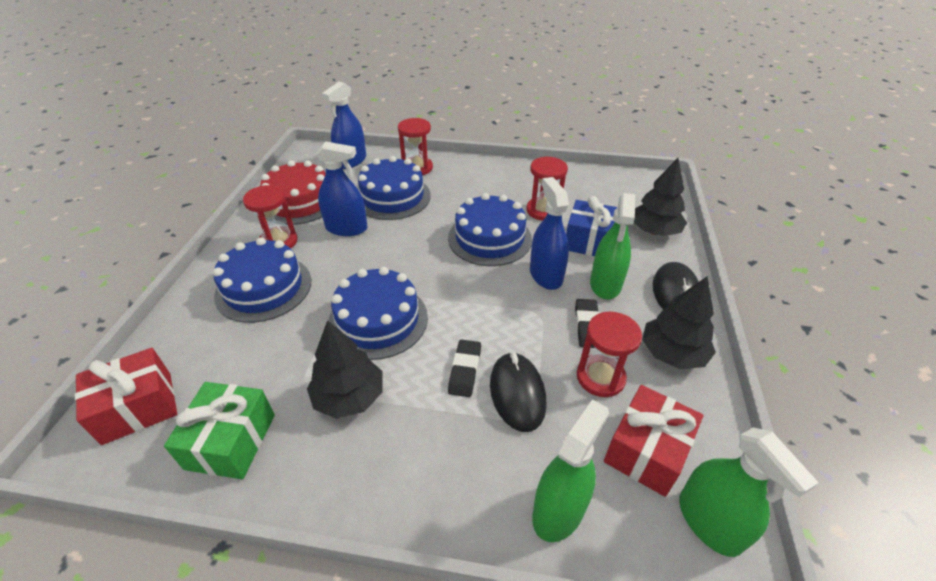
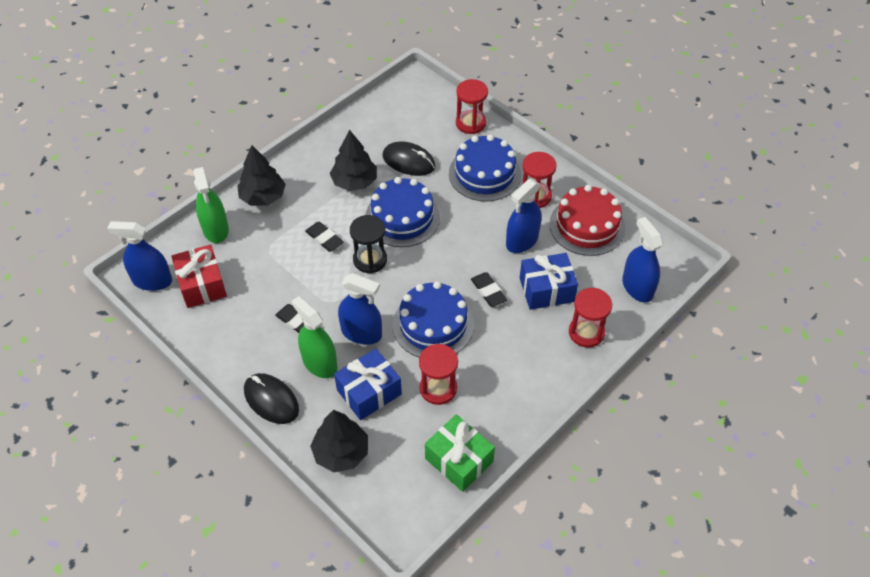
camera: 125 degrees right, 10 degrees up
red gift [75,348,177,445] -> none
green gift [164,382,275,479] -> green gift moved to [425,414,495,492]
blue cake [358,156,431,220] -> blue gift [520,253,578,310]
black mouse [490,352,547,432] -> black mouse moved to [382,141,436,176]
red hourglass [577,312,642,397] -> red hourglass moved to [456,79,488,134]
black tree [642,276,716,369] -> black tree moved to [237,145,286,206]
green spray bottle [679,427,819,557] -> blue spray bottle [107,221,172,291]
none -> black hourglass [350,215,387,273]
none -> black eraser [471,272,507,307]

